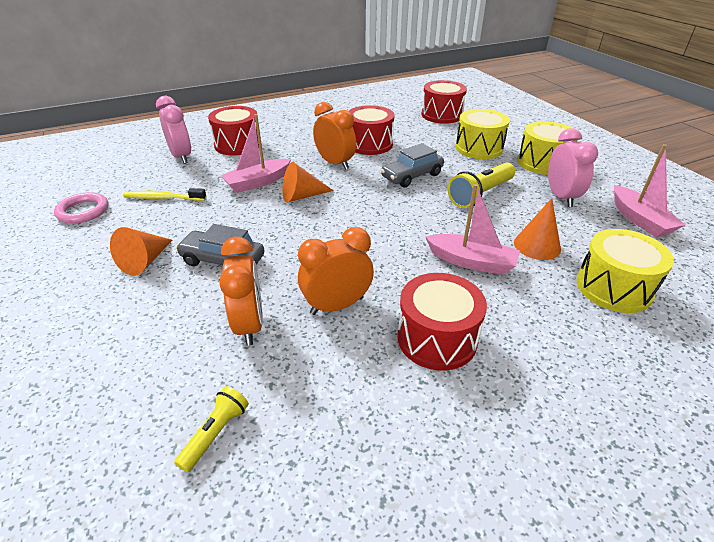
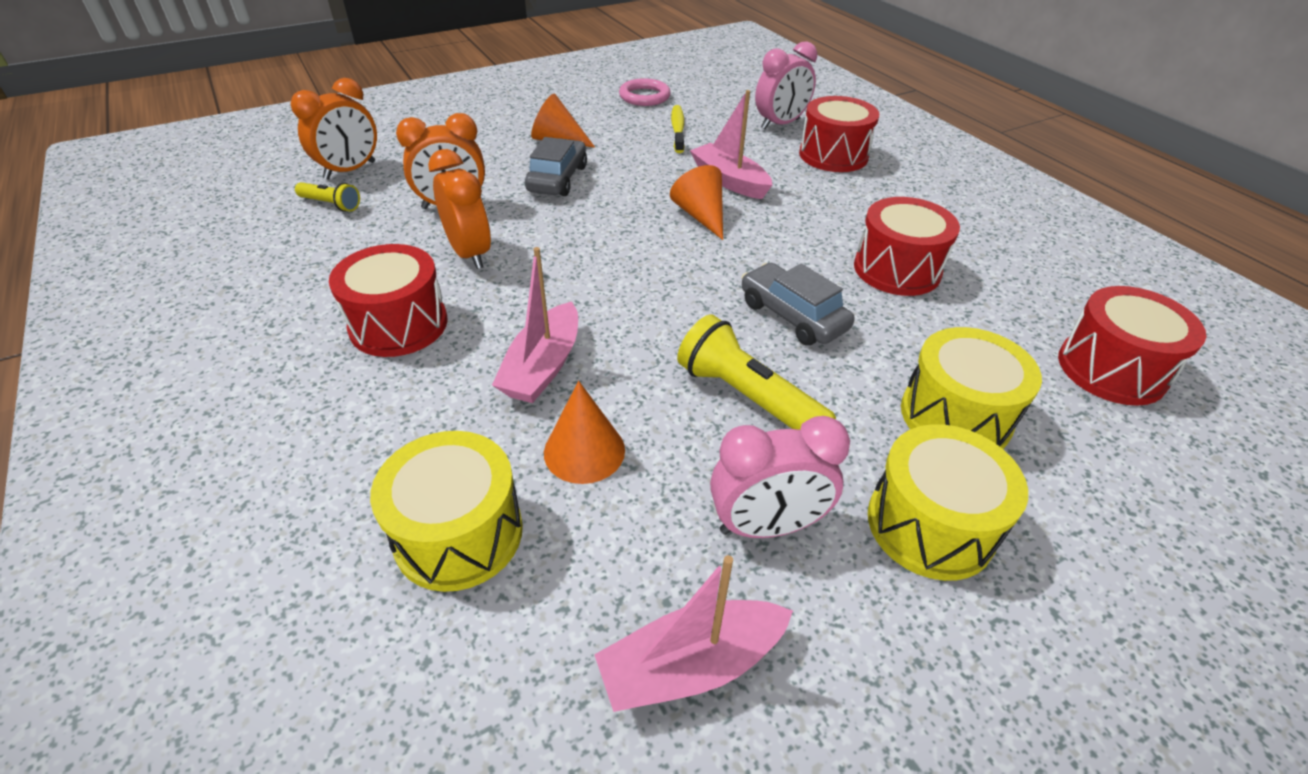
camera: 85 degrees right, 5 degrees up
orange clock [313,102,357,170] -> orange clock moved to [291,78,377,180]

